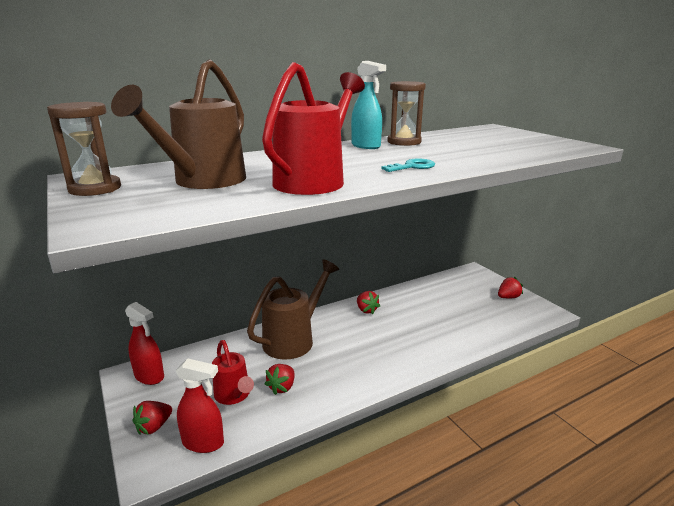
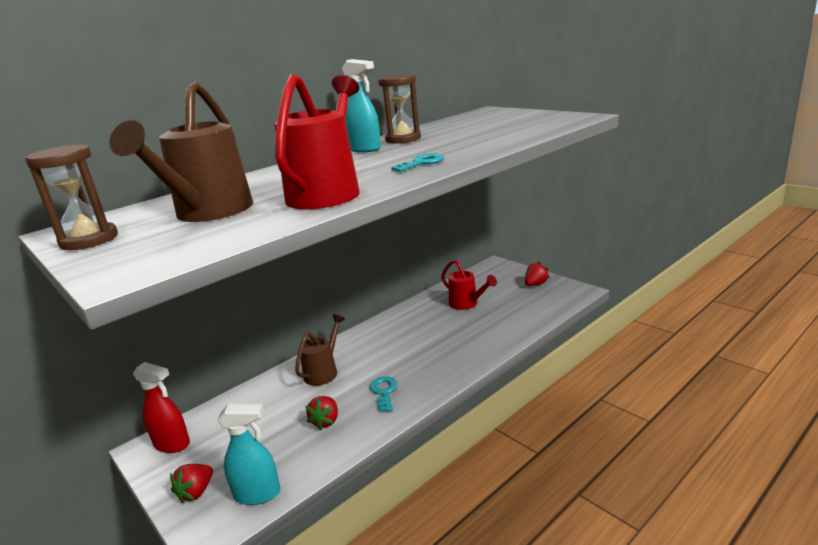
camera: 10 degrees left, 0 degrees up
red spray bottle [176,359,224,453] -> turquoise spray bottle [217,404,280,505]
red watering can [212,340,254,405] -> red watering can moved to [441,260,497,310]
brown watering can [247,259,339,360] -> brown watering can [295,314,345,386], size x0.61
red strawberry [357,291,380,315] -> none
none -> turquoise key [370,376,397,412]

